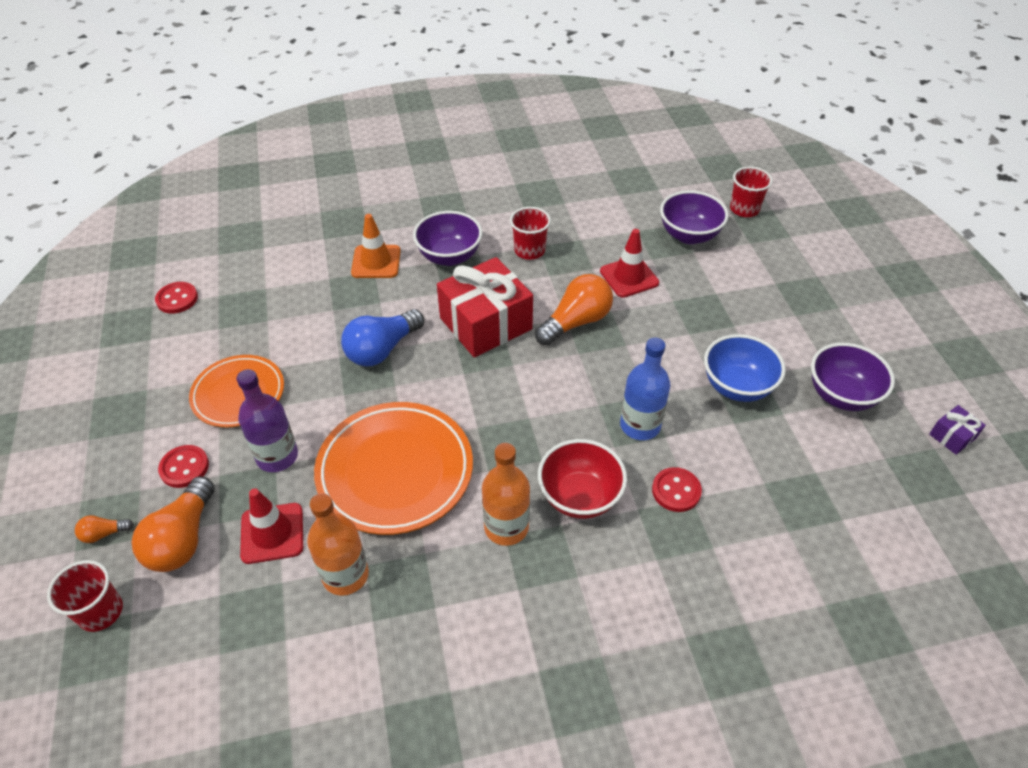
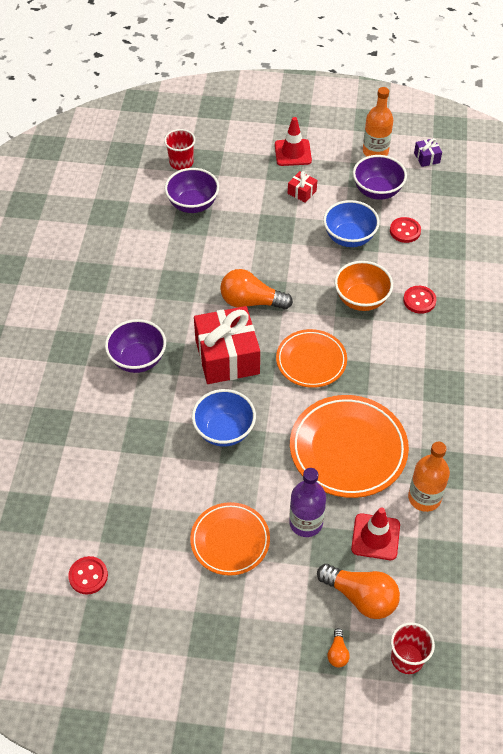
camera: 70 degrees left, 5 degrees up
red button [158,445,209,488] -> red button moved to [390,217,421,243]
blue light bulb [341,309,424,366] -> blue bowl [192,389,256,447]
orange traffic cone [351,214,401,278] -> none
orange bottle [482,443,530,546] -> orange bottle moved to [363,87,393,156]
red cup [510,207,551,260] -> none
orange light bulb [535,274,613,345] -> orange light bulb turned 60 degrees counterclockwise [220,269,293,309]
red bowl [538,439,627,519] -> none
red traffic cone [600,229,659,298] -> red traffic cone moved to [275,117,312,166]
blue bottle [620,337,670,440] -> orange bowl [334,261,393,311]
none -> orange plate [276,329,347,388]
none -> red gift [288,171,317,203]

